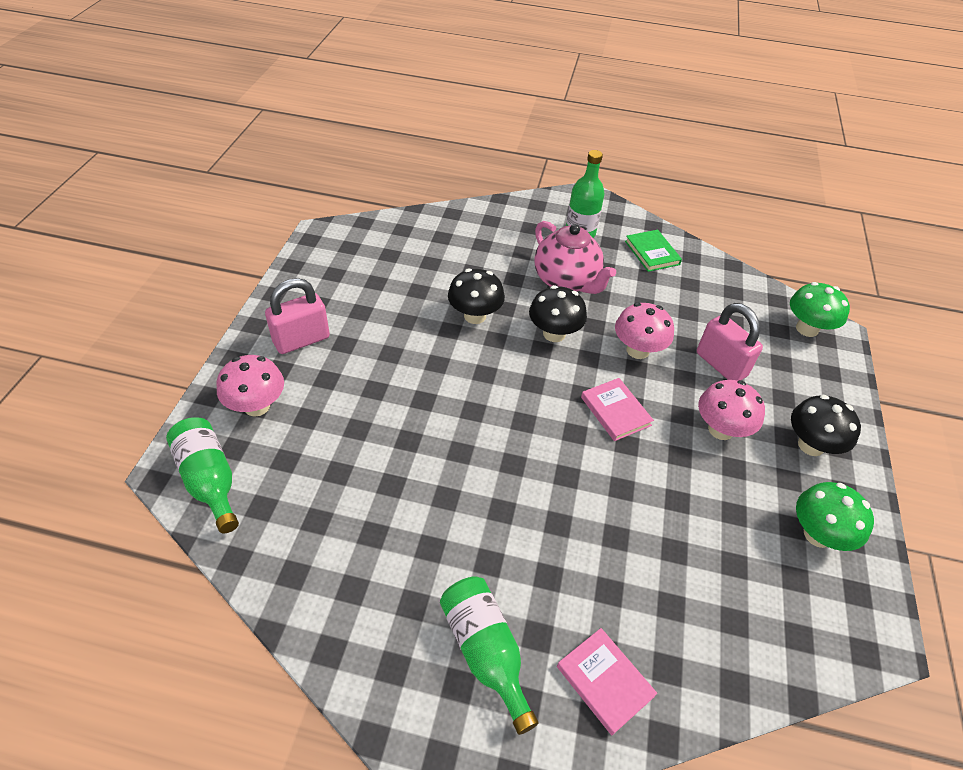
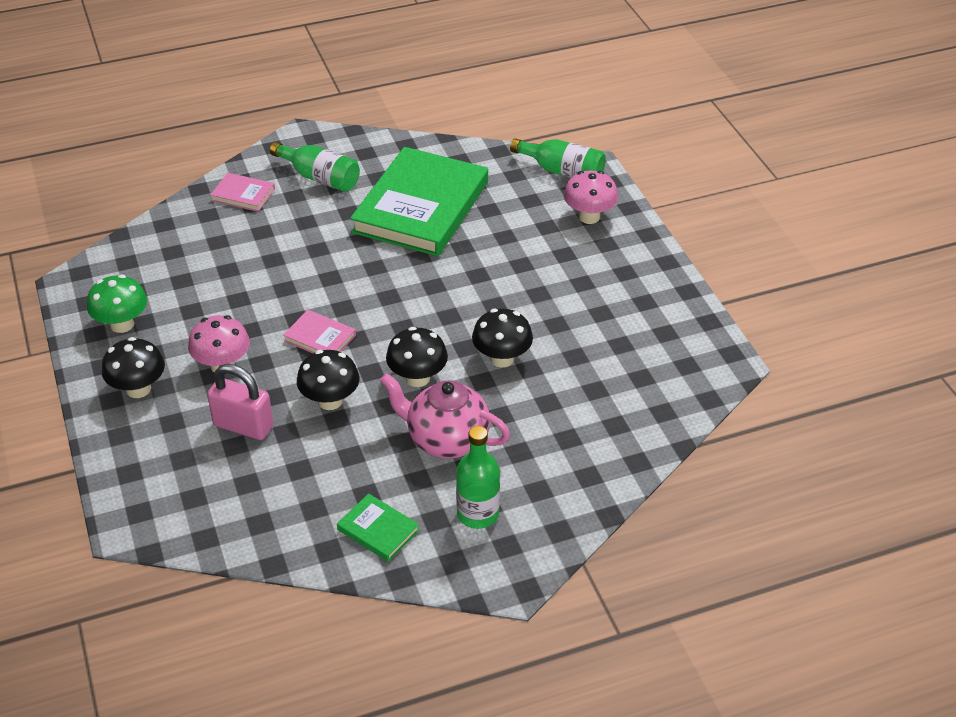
camera: 150 degrees right, 5 degrees down
pink padlock [265,278,330,354] -> none
pink mushroom [615,303,674,359] -> black mushroom [297,350,359,410]
green mushroom [790,282,850,337] -> none
none -> green book [350,147,488,256]

